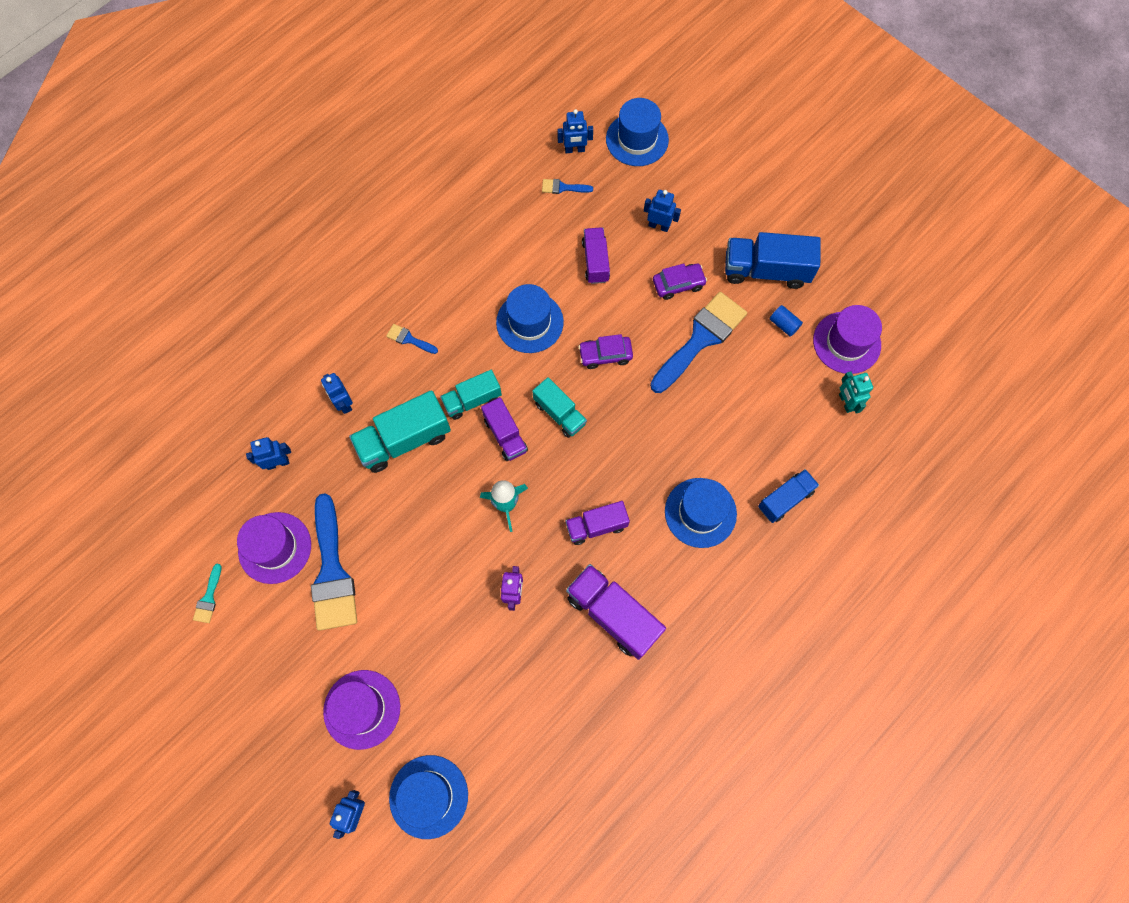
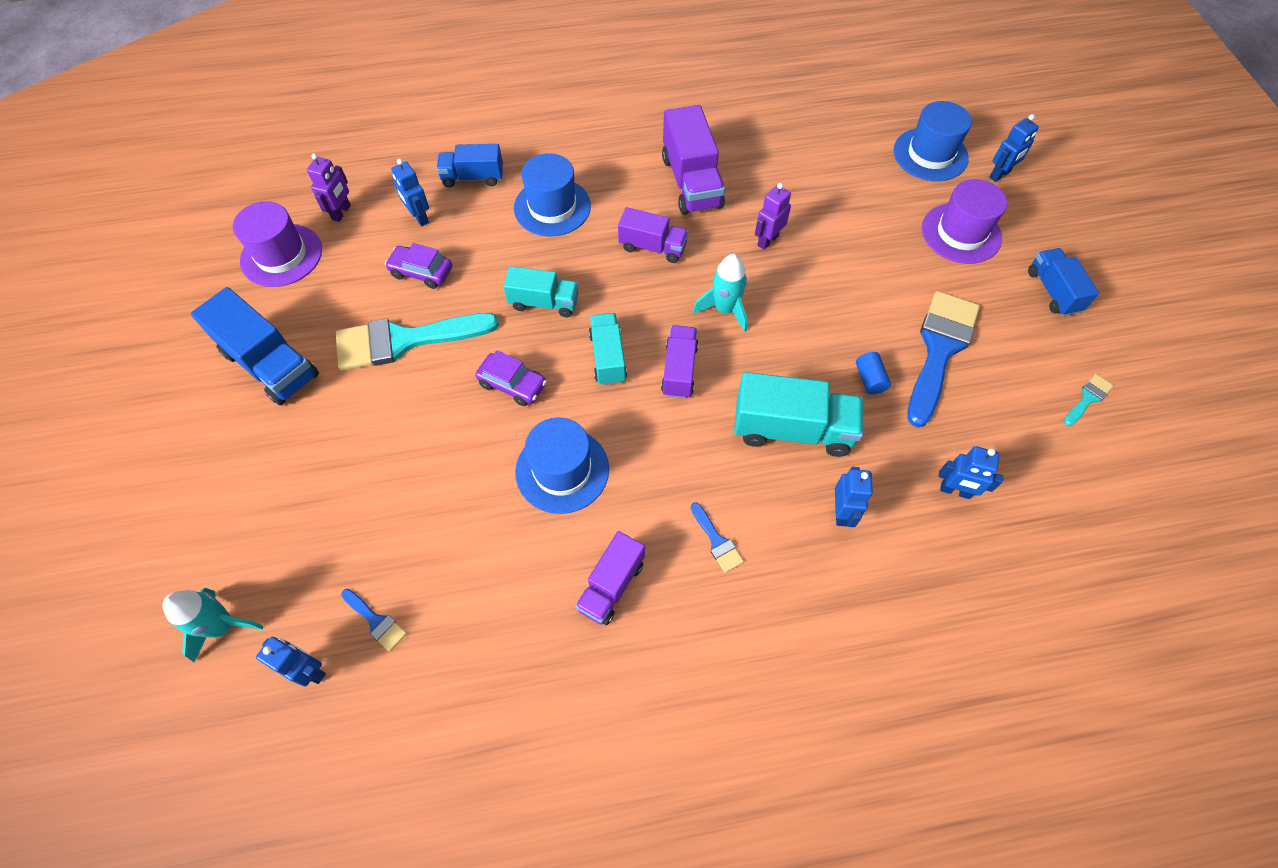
camera: 145 degrees left, 10 degrees down
purple hat [237,512,311,584] -> none
turquoise truck [440,370,502,420] -> turquoise truck moved to [503,266,579,317]
purple truck [582,227,610,284] -> purple truck moved to [575,531,645,625]
blue hat [606,98,669,166] -> turquoise rocket [162,588,264,662]
blue robot [644,190,681,232] -> blue robot moved to [391,159,429,227]
blue brush [650,292,747,393] -> turquoise brush [336,313,499,371]
purple car [653,264,707,300] -> purple car moved to [385,243,452,289]
blue cylinder [770,305,803,337] -> blue cylinder moved to [856,352,891,395]
turquoise robot [839,371,873,414] -> purple robot [307,153,351,222]
none -> blue truck [1028,248,1099,316]

